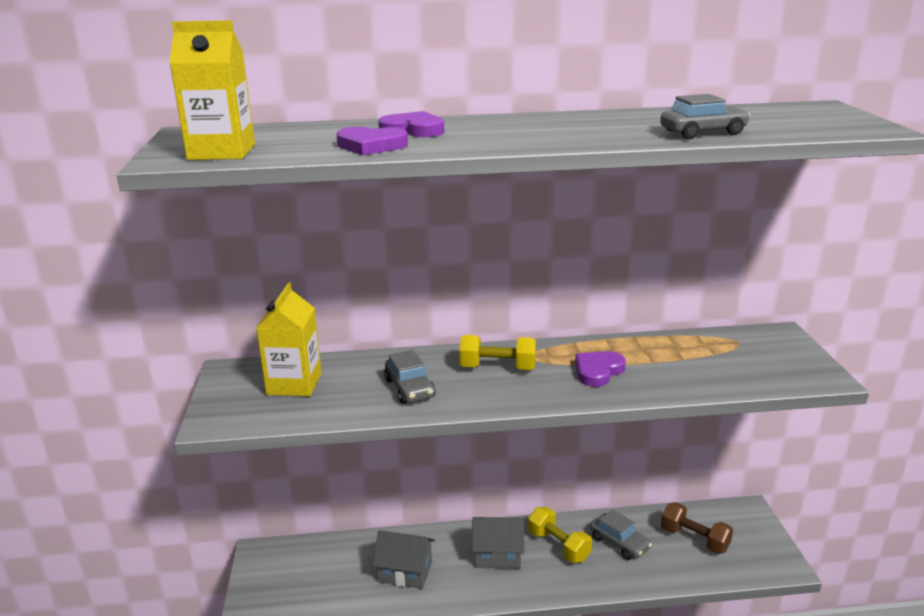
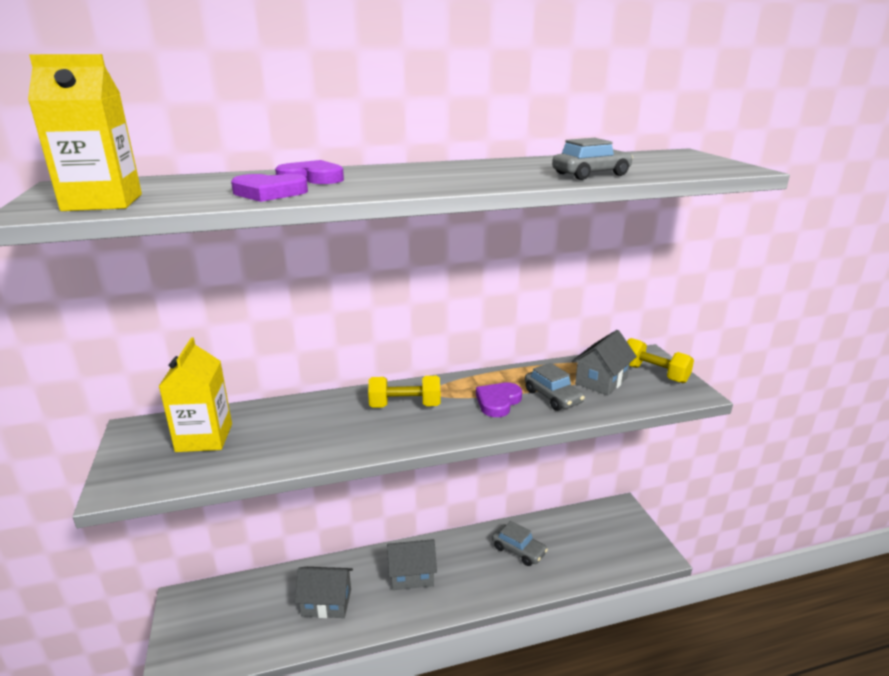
camera: 10 degrees left, 0 degrees up
grey car [384,350,435,404] -> grey car moved to [525,363,585,411]
yellow dumbbell [528,507,592,563] -> yellow dumbbell moved to [627,338,694,383]
brown dumbbell [661,502,733,554] -> none
none -> grey house [572,330,637,395]

